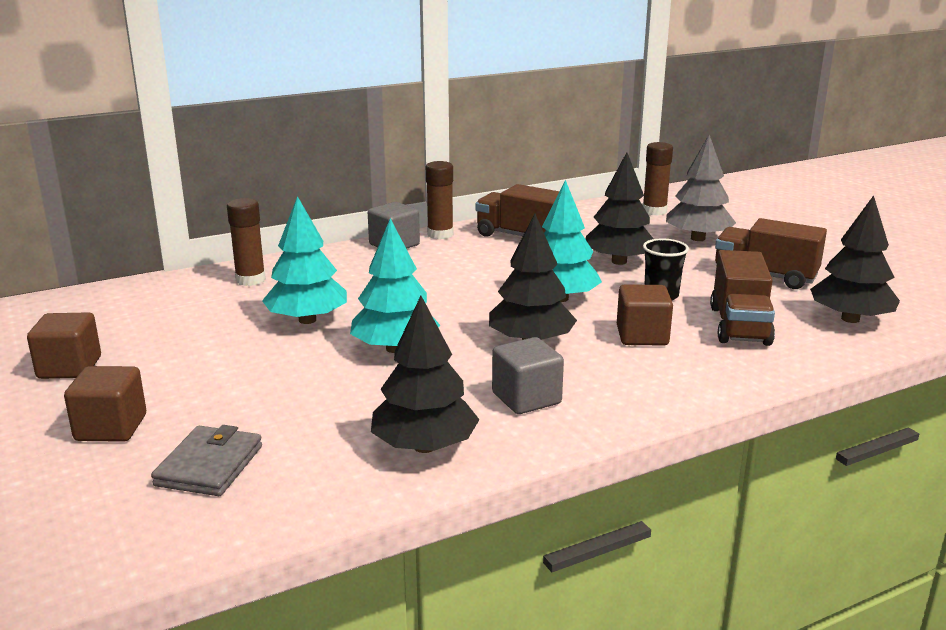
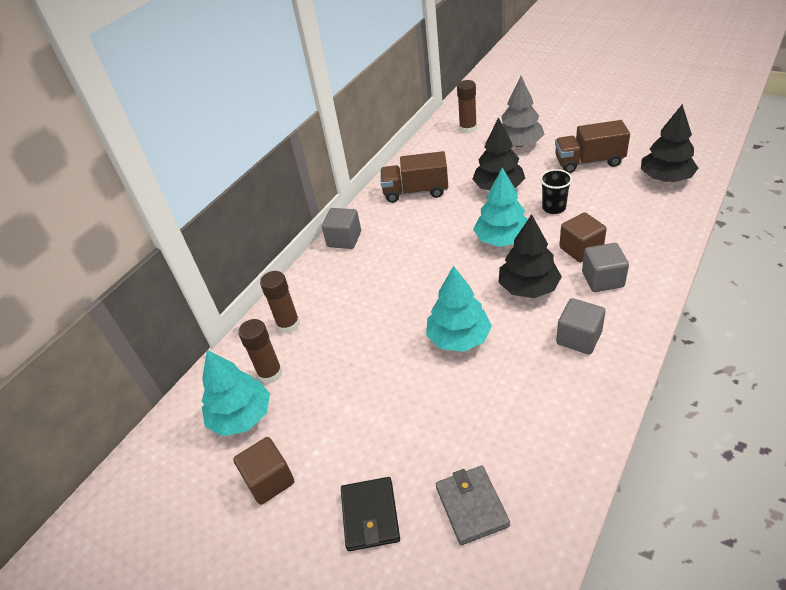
camera: 25 degrees left, 20 degrees up
brown cube [64,366,146,442] -> black wallet [341,477,400,551]
turquoise tree [262,196,347,324] -> turquoise tree moved to [202,350,270,436]
black tree [371,296,480,453] -> none
brown glue stick [426,161,454,239] -> brown glue stick moved to [238,319,283,384]
brown truck [710,250,775,346] -> none
none -> grey cube [582,243,629,292]

